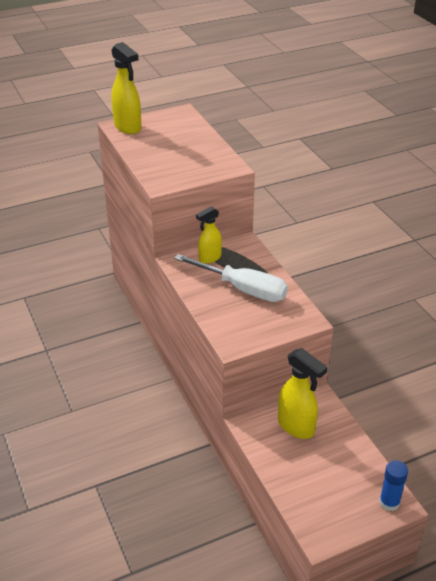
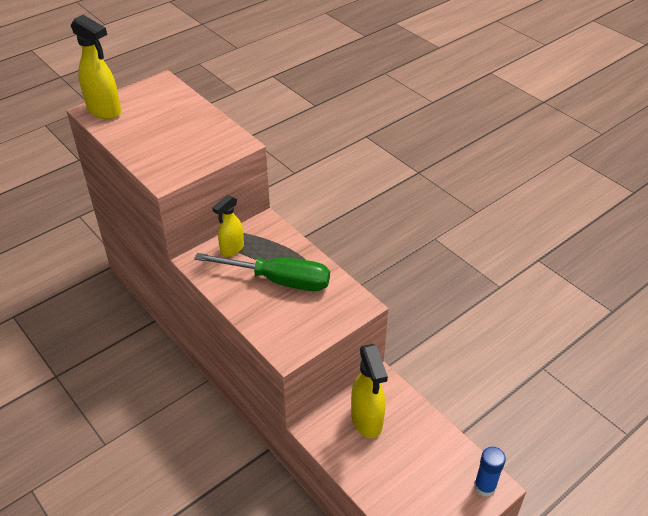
camera: 15 degrees left, 5 degrees up
white screwdriver [174,254,288,302] -> green screwdriver [194,253,330,291]
yellow spray bottle [278,348,328,439] -> yellow spray bottle turned 45 degrees clockwise [351,344,388,438]

